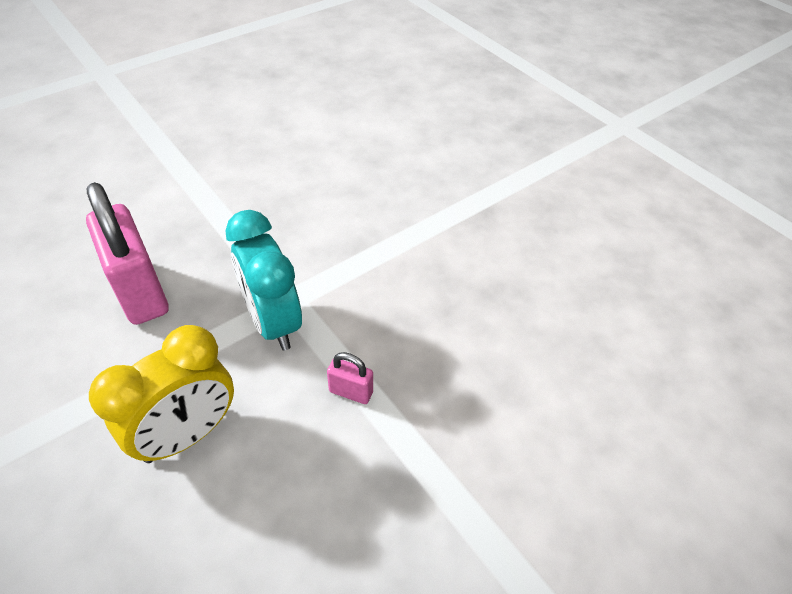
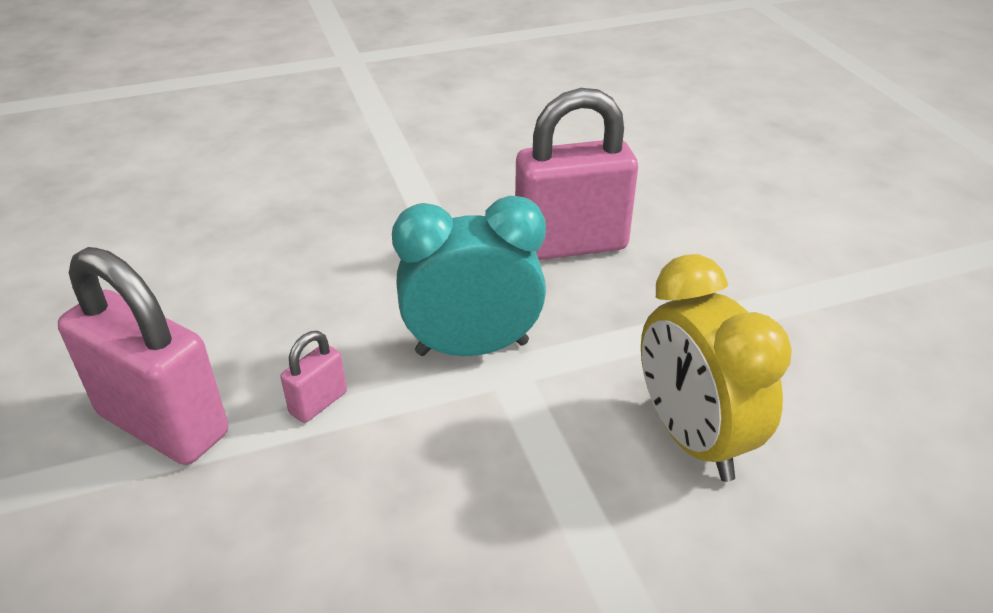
camera: 110 degrees right, 10 degrees down
yellow clock [89,325,234,463] -> yellow clock moved to [641,254,792,482]
none -> pink padlock [58,247,228,465]

